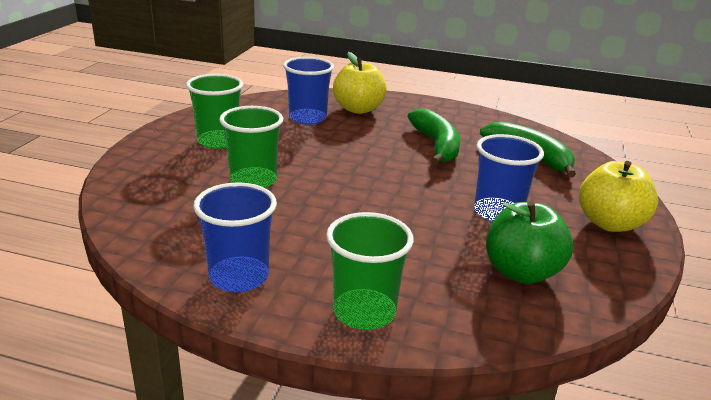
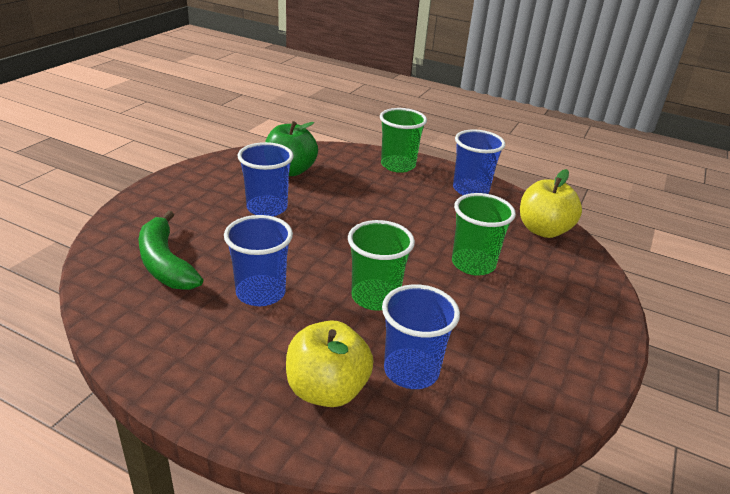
camera: 170 degrees left, 5 degrees up
green cup [186,74,243,149] -> green cup moved to [348,220,415,311]
green banana [408,109,460,165] -> blue cup [224,215,293,306]
yellow apple [579,161,658,232] -> yellow apple moved to [520,169,582,238]

